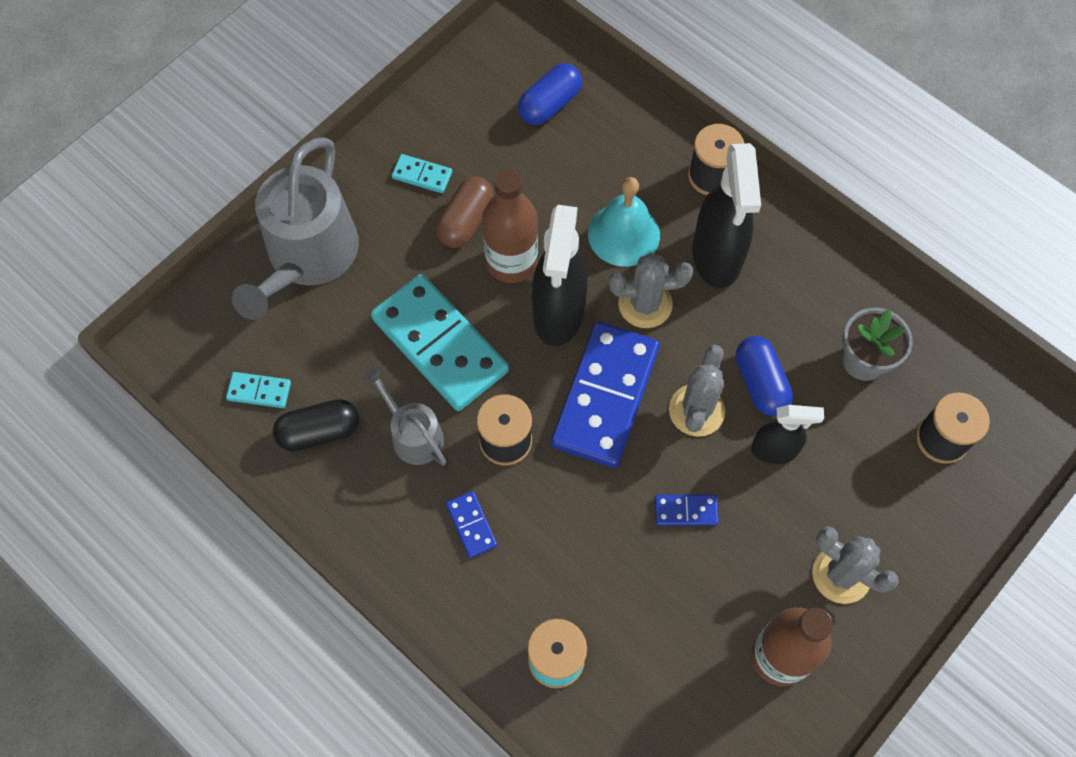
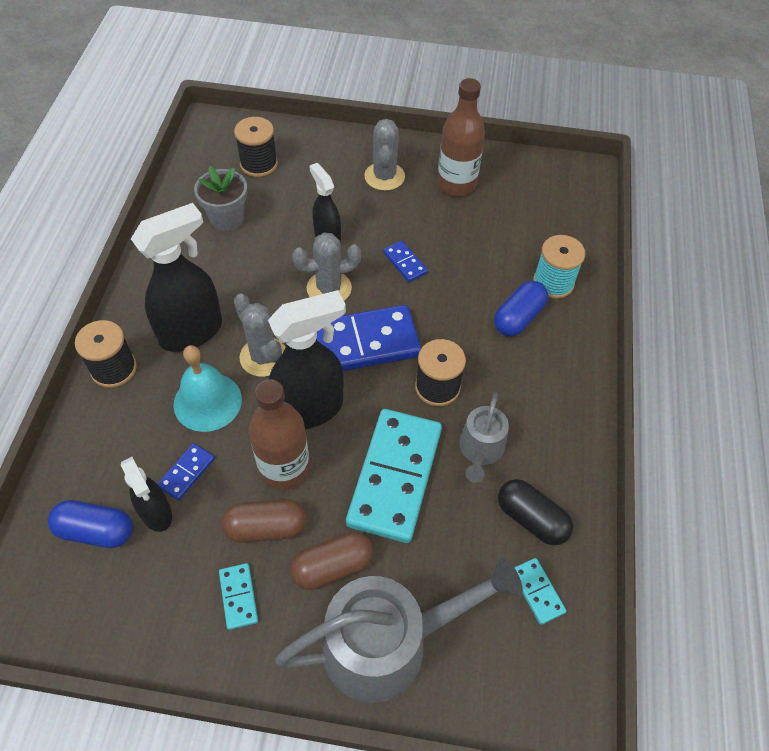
camera: 125 degrees left, 10 degrees down
blue domino [446,491,497,558] -> blue domino moved to [157,443,215,501]
blue capsule [736,336,793,416] -> blue capsule moved to [494,281,548,336]
none -> black spray bottle [121,457,172,532]
none -> brown capsule [290,531,373,590]

